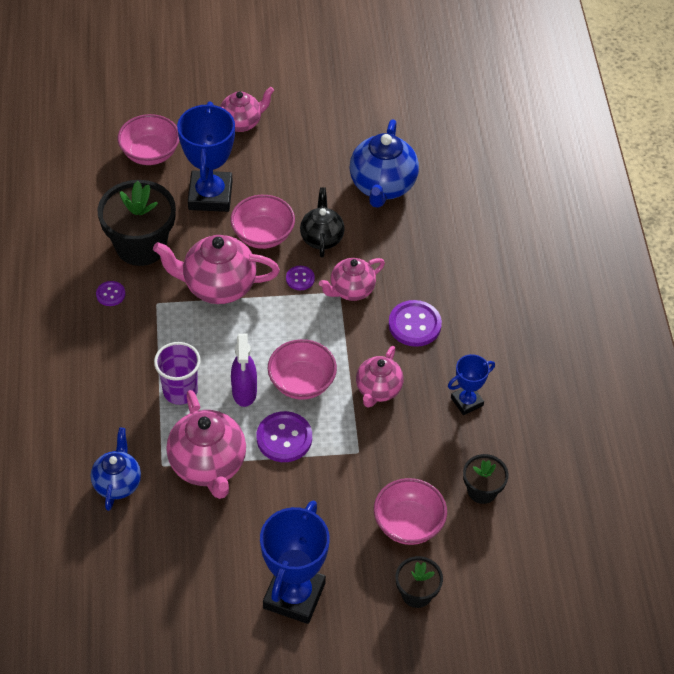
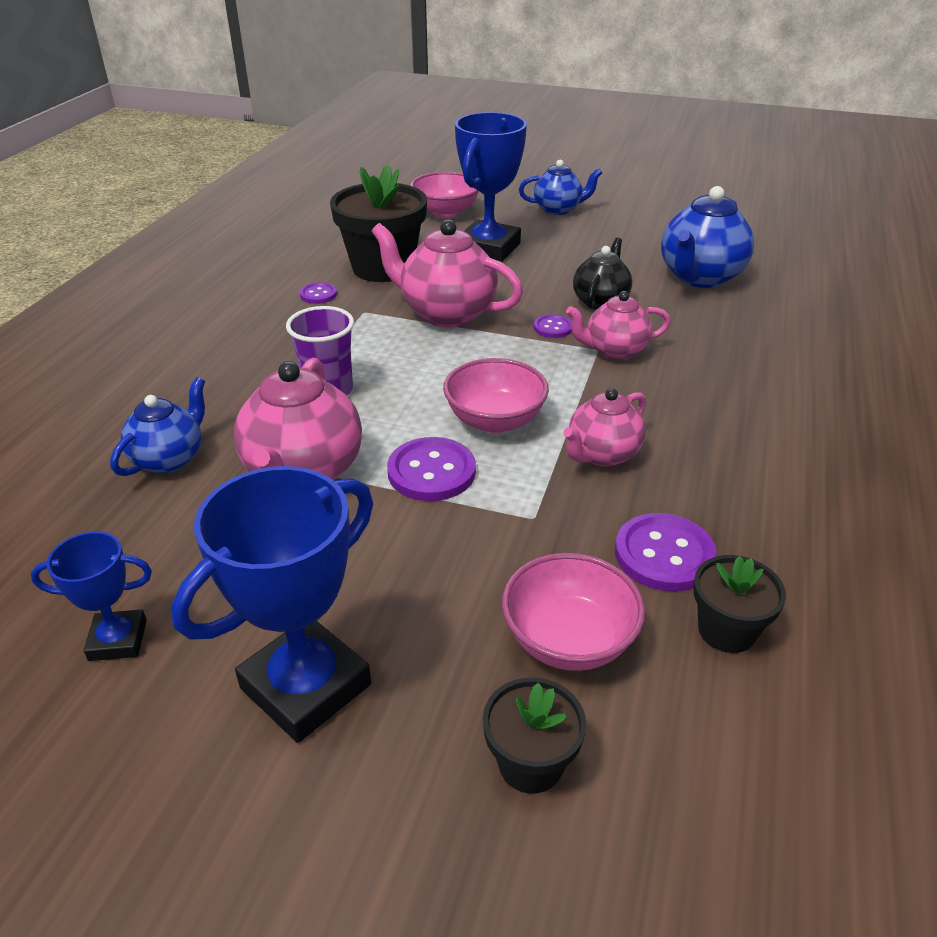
camera: 25 degrees right, 15 degrees down
pink teapot [220,87,274,132] -> blue teapot [519,160,602,215]
pink bowl [231,195,295,249] -> none
purple spray bottle [231,334,257,407] -> none
purple button [388,300,442,347] -> purple button moved to [615,513,717,592]
blue trophy [448,354,495,415] -> blue trophy moved to [31,532,152,661]

